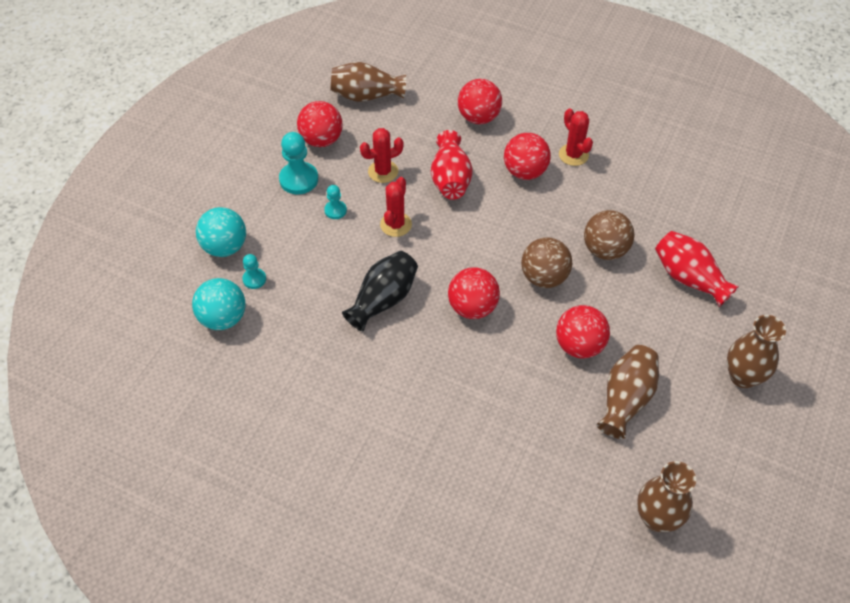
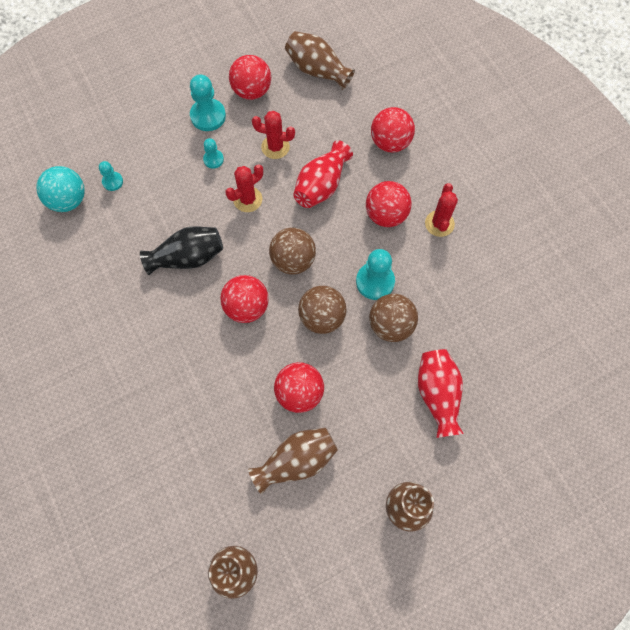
camera: 35 degrees right, 15 degrees up
turquoise ball [196,207,246,257] -> none
none -> brown ball [269,228,316,274]
none -> turquoise pawn [356,249,395,300]

